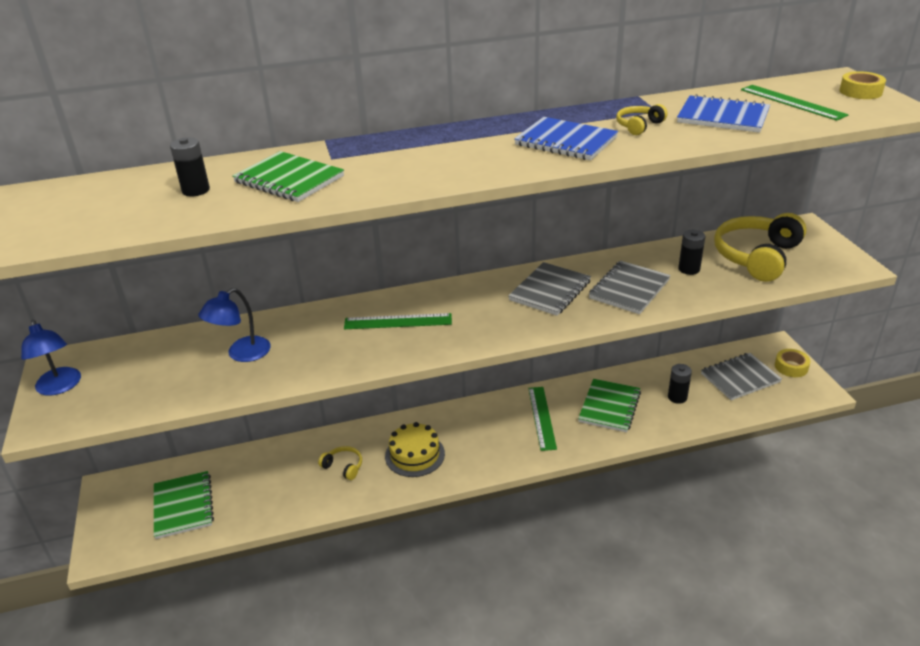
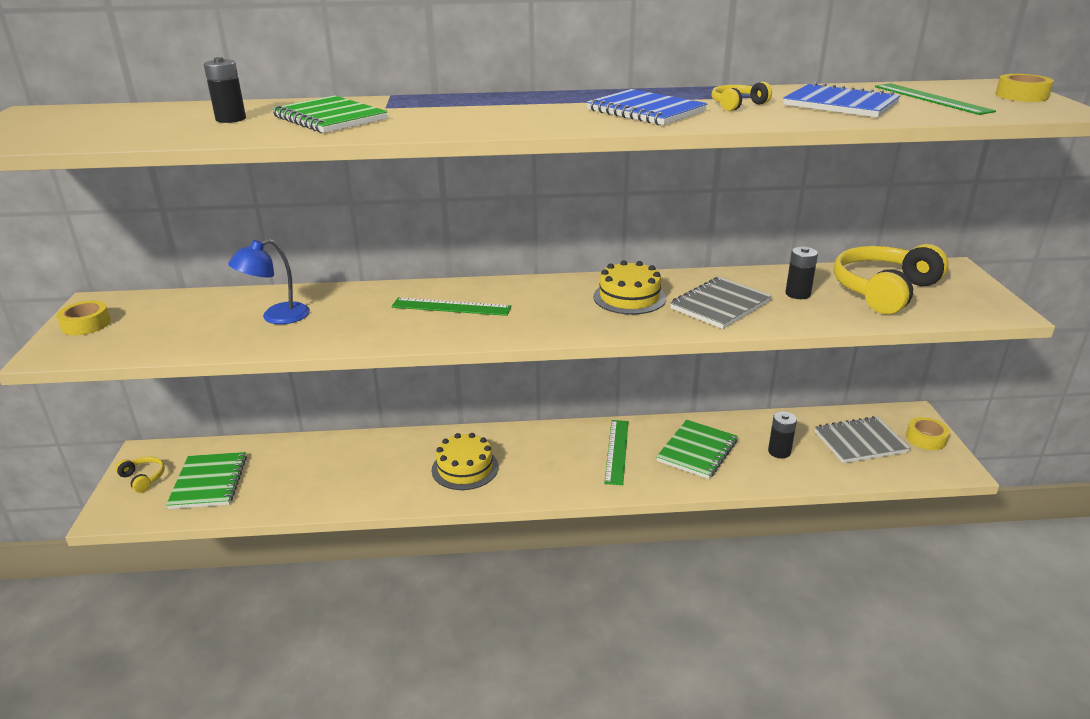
camera: 10 degrees right, 5 degrees down
blue lamp [21,320,81,396] -> yellow tape [56,300,111,335]
yellow headphones [318,446,362,480] -> yellow headphones moved to [115,457,165,493]
grey notebook [508,262,591,316] -> yellow cake [593,260,666,315]

